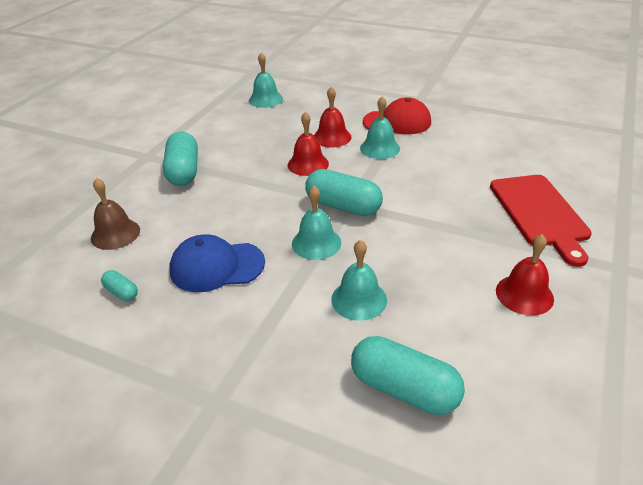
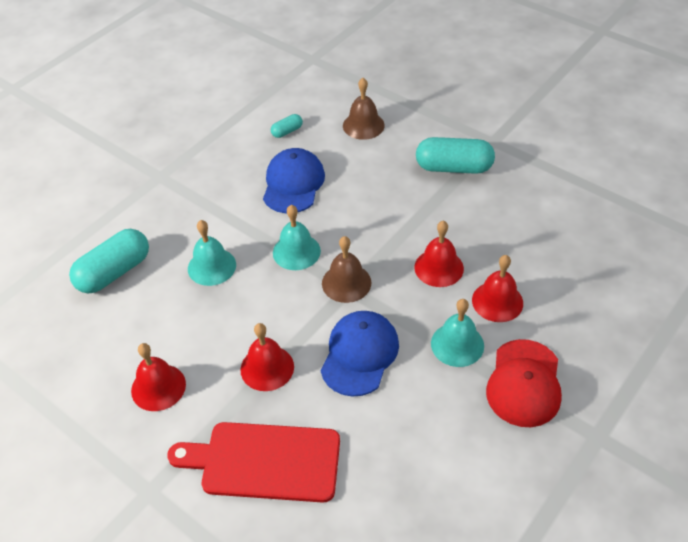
camera: 105 degrees right, 10 degrees up
turquoise bell [249,52,283,108] -> none
turquoise capsule [305,169,383,216] -> brown bell [322,236,371,303]
none -> red bell [240,323,294,391]
none -> blue cap [321,311,399,396]

